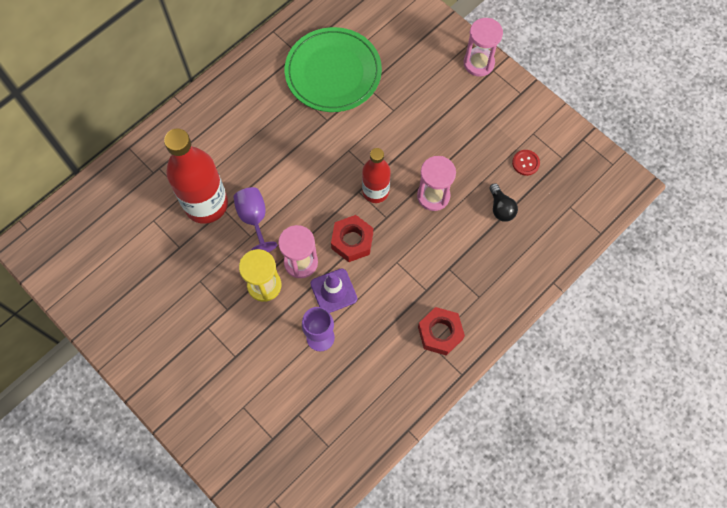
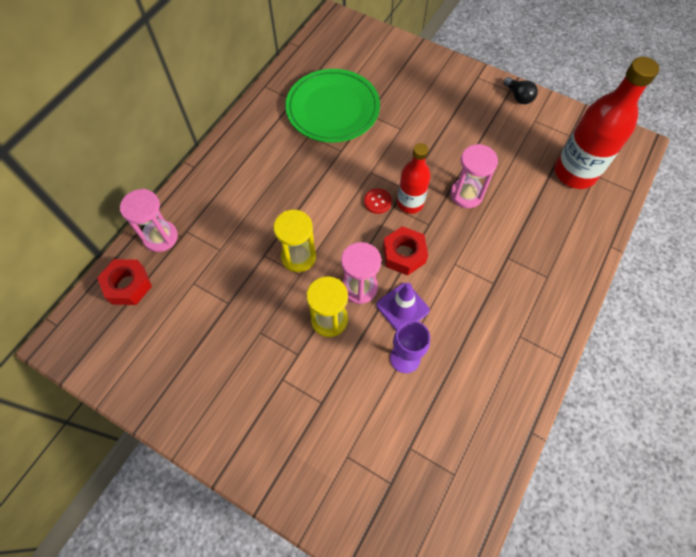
camera: 15 degrees left, 5 degrees down
red bottle [164,129,228,224] -> red bottle moved to [555,57,659,189]
purple goblet [233,187,277,252] -> yellow hourglass [274,210,316,272]
red nut [418,307,465,356] -> red nut moved to [97,259,152,305]
pink hourglass [464,18,503,76] -> pink hourglass moved to [120,189,178,252]
black light bulb [490,183,518,222] -> black light bulb moved to [503,77,538,104]
red button [512,150,540,176] -> red button moved to [364,188,392,214]

